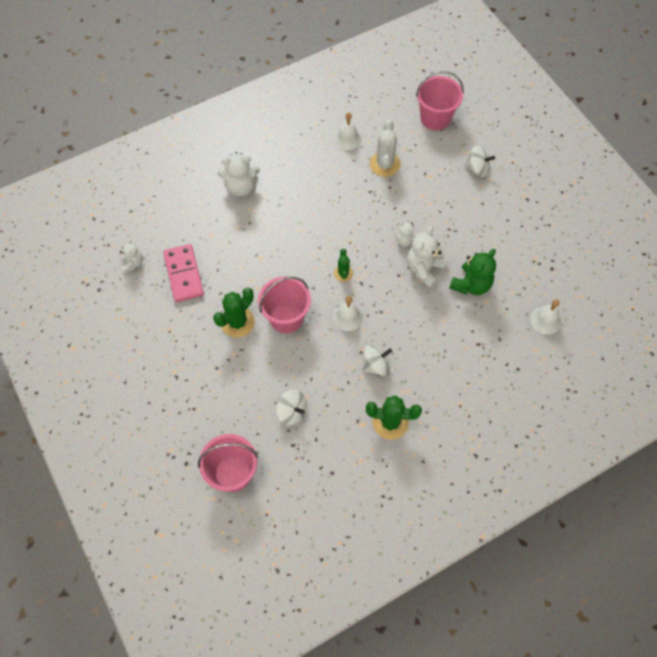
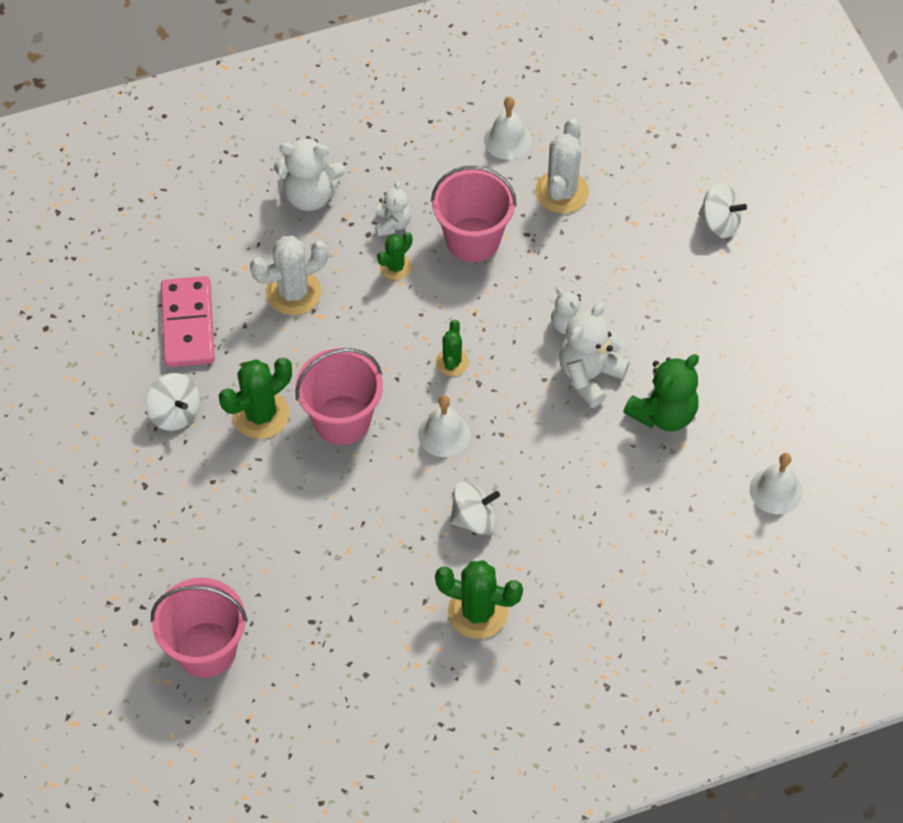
camera: 10 degrees right, 5 degrees down
white teddy bear [120,239,143,273] -> white teddy bear moved to [375,181,411,236]
white spinning top [276,389,307,426] -> white spinning top moved to [146,373,200,431]
pink bucket [416,71,464,130] -> pink bucket moved to [431,166,517,262]
none -> white cactus [250,236,329,315]
none -> green cactus [377,232,412,280]

